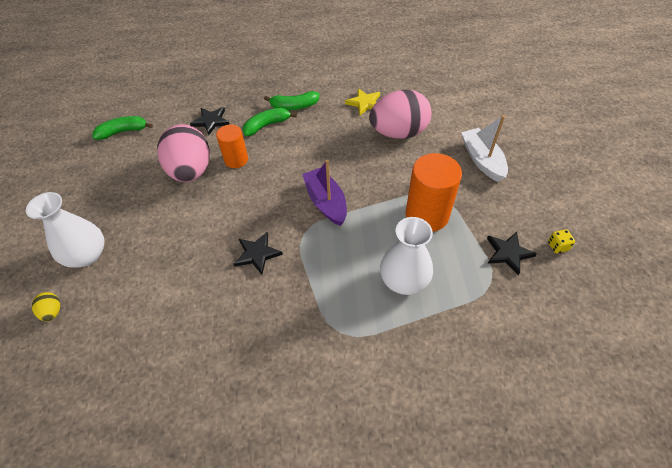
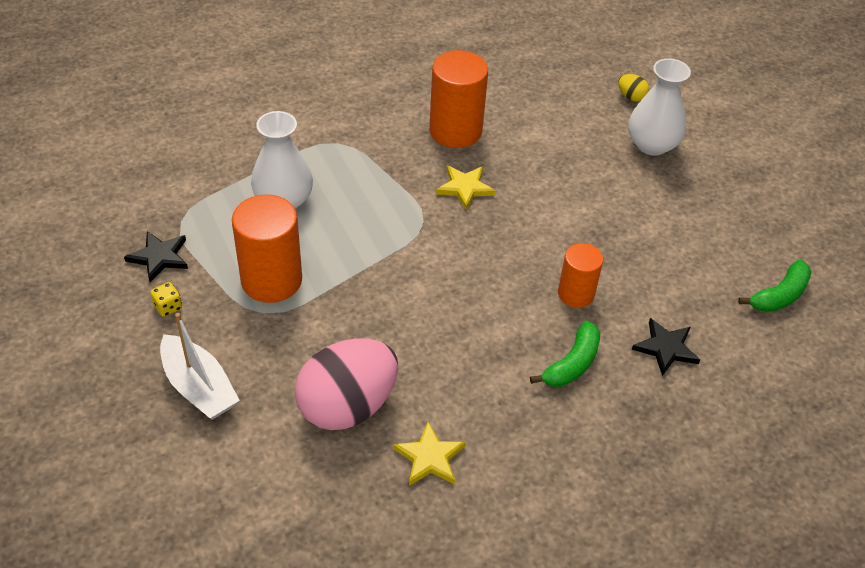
camera: 155 degrees right, 5 degrees down
pink egg [157,124,210,182] -> none
black star [234,232,283,275] -> yellow star [436,166,496,210]
green banana [264,91,319,110] -> none
purple boat [302,160,347,226] -> none
yellow dice [548,229,575,253] -> yellow dice moved to [150,282,182,317]
none -> orange cylinder [429,50,488,148]

